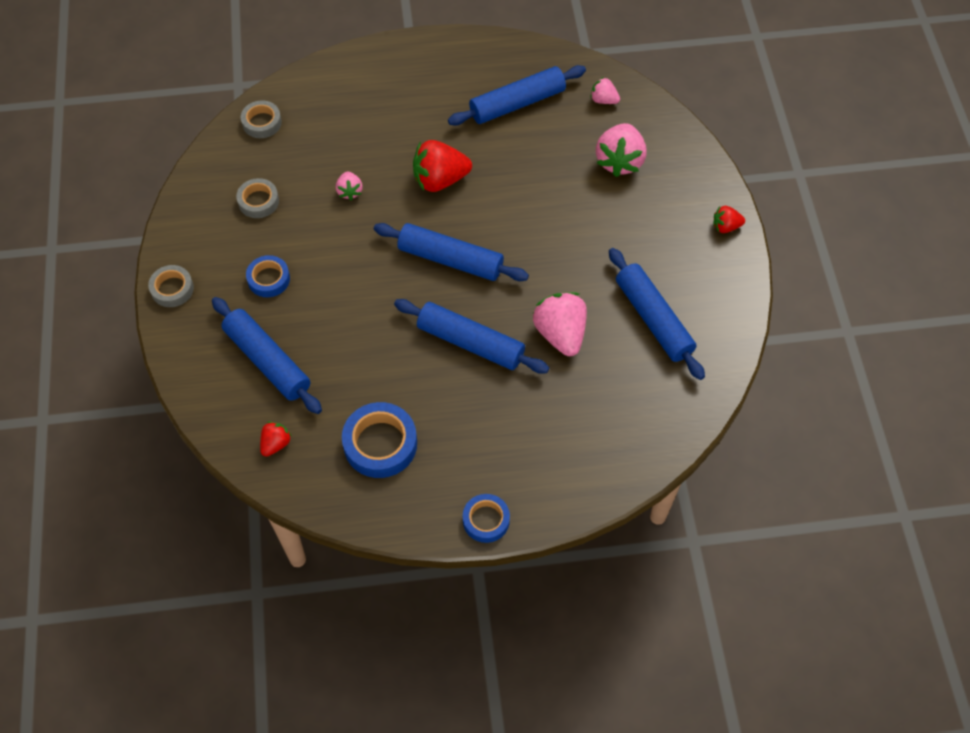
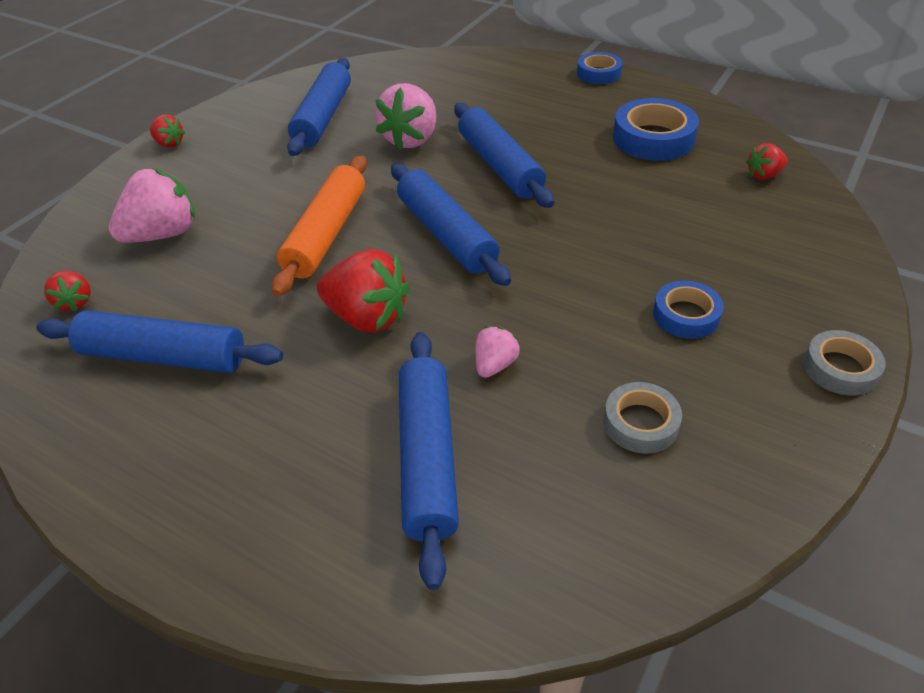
camera: 140 degrees left, 15 degrees down
blue rolling pin [212,297,322,414] -> blue rolling pin moved to [399,332,459,590]
grey tape [241,100,282,138] -> none
pink strawberry [590,77,620,104] -> red strawberry [44,271,91,311]
none -> orange rolling pin [272,156,367,296]

